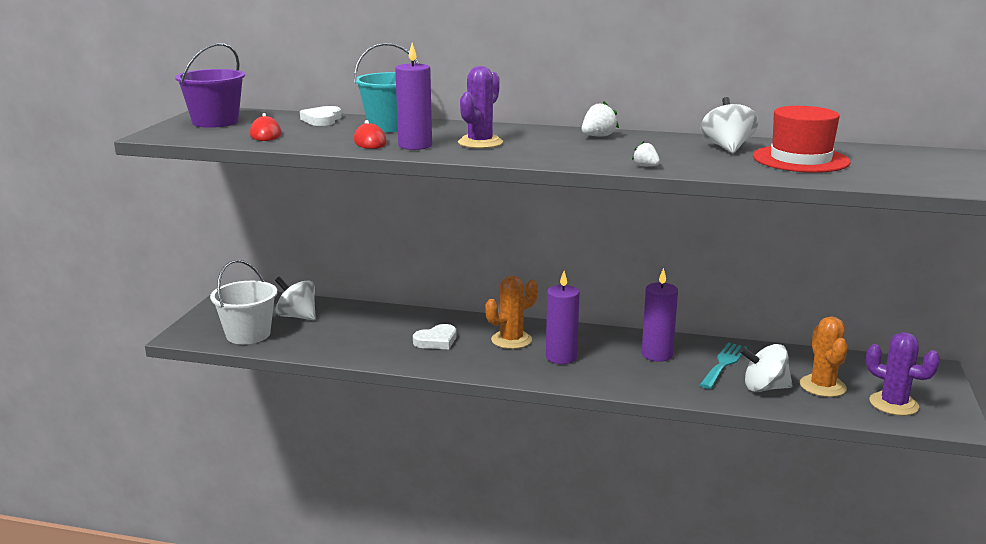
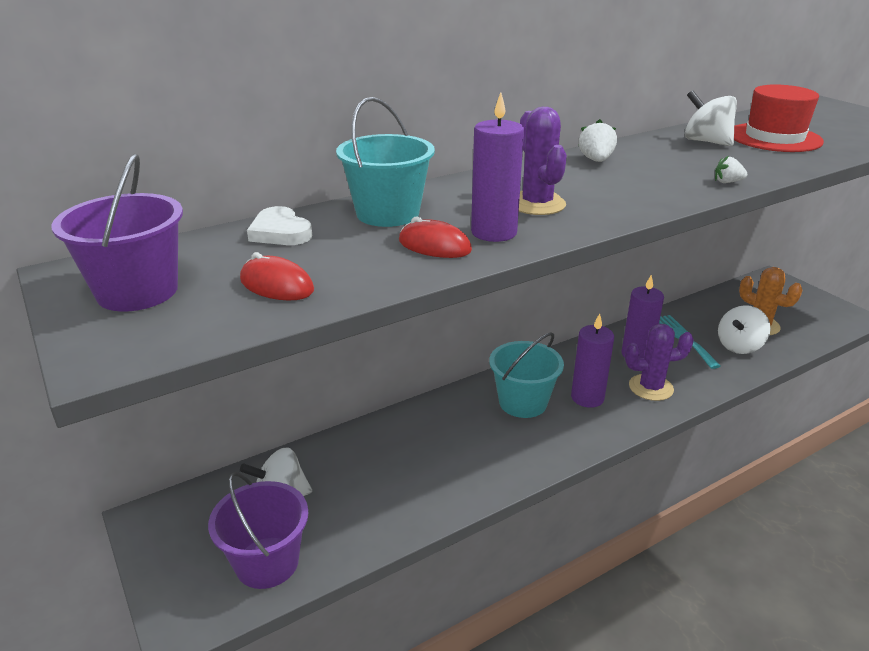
camera: 45 degrees left, 10 degrees up
white bucket [210,260,277,344] -> purple bucket [208,472,308,589]
white heart [413,324,456,349] -> none
orange cactus [485,276,538,349] -> turquoise bucket [489,333,564,418]
purple cactus [866,332,940,416] -> purple cactus moved to [625,324,694,401]

